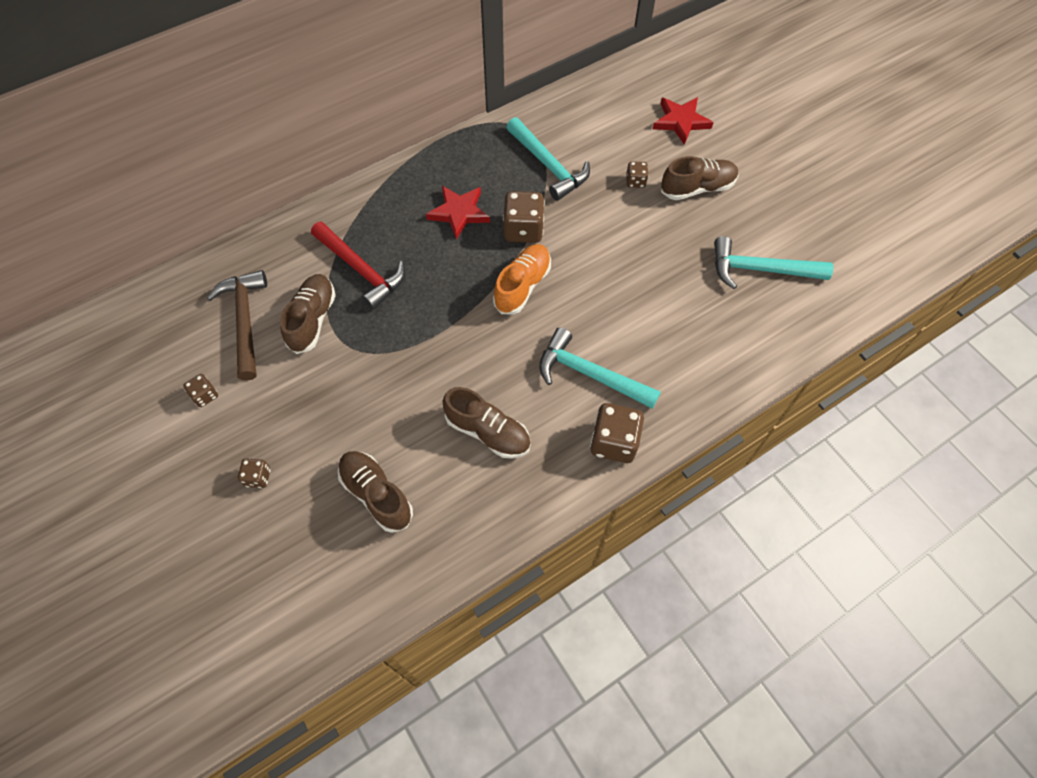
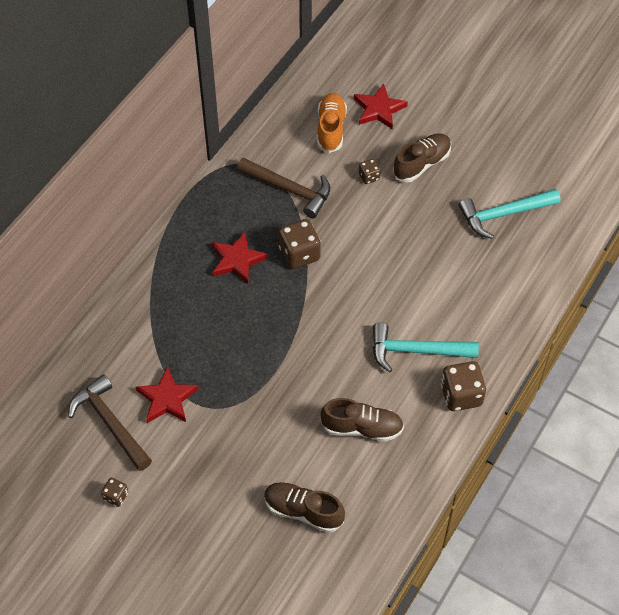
camera: 25 degrees left, 5 degrees down
brown dice [238,458,270,488] -> none
brown shoe [280,274,336,354] -> red star [136,366,199,423]
red hammer [311,221,405,310] -> none
orange shoe [493,244,551,314] -> orange shoe moved to [317,93,347,153]
turquoise hammer [506,117,590,201] -> brown hammer [237,158,330,218]

